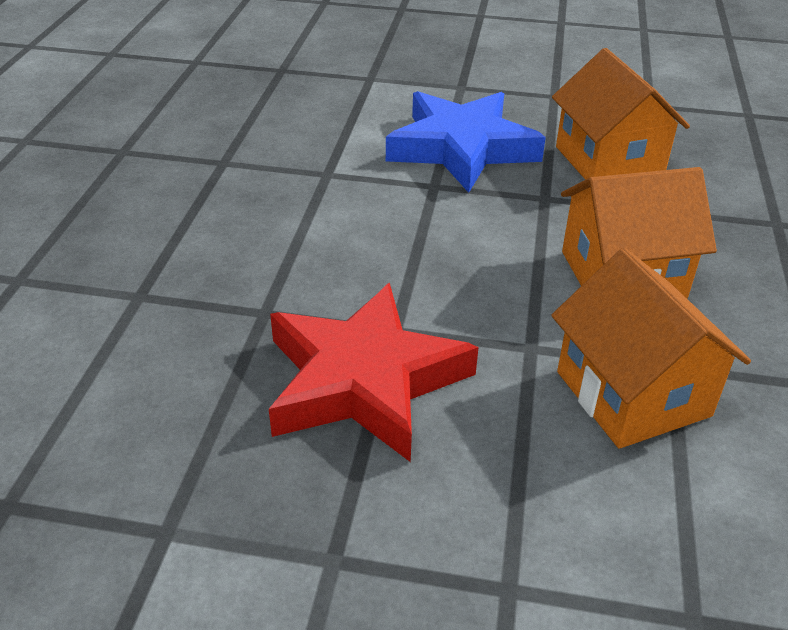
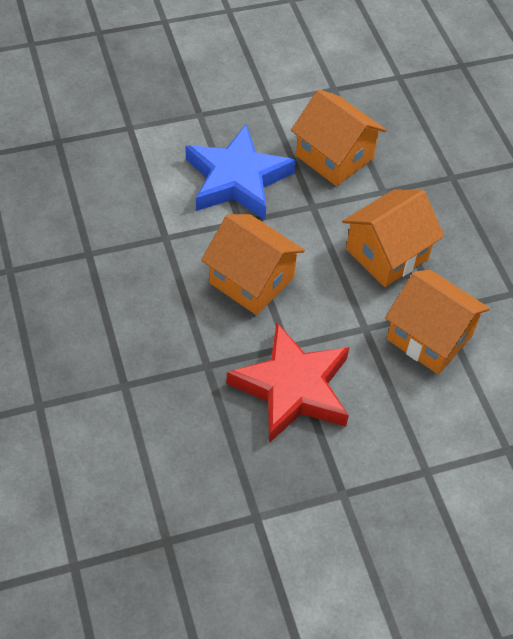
camera: 30 degrees left, 15 degrees up
none -> orange house [201,214,305,315]

